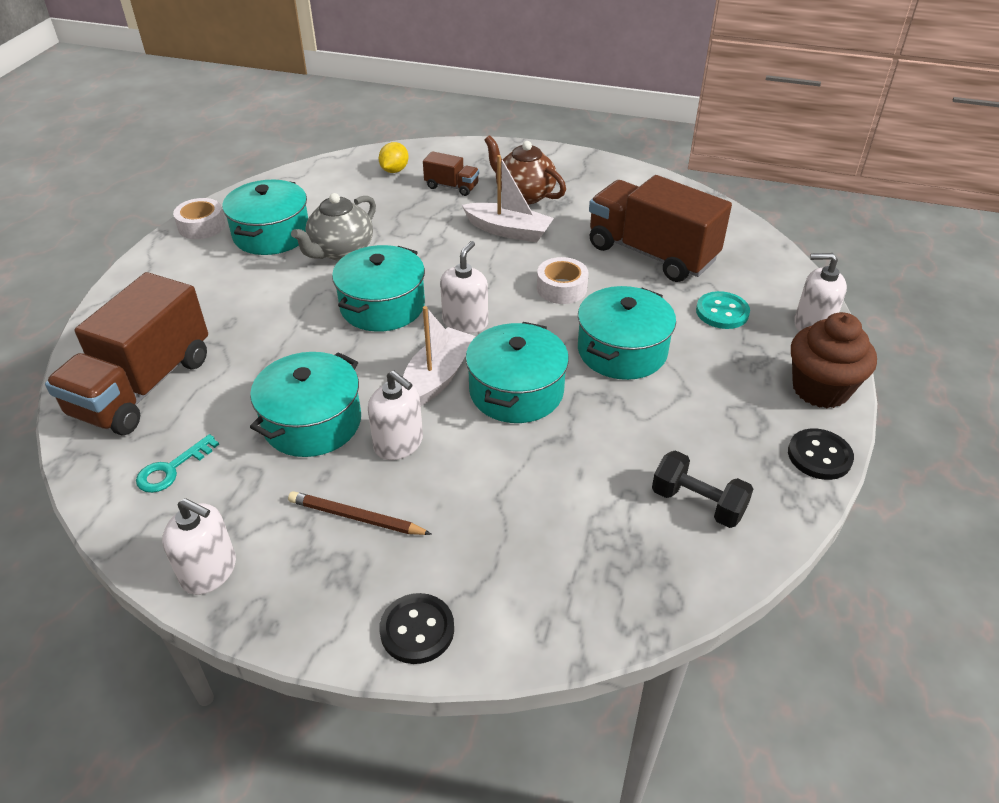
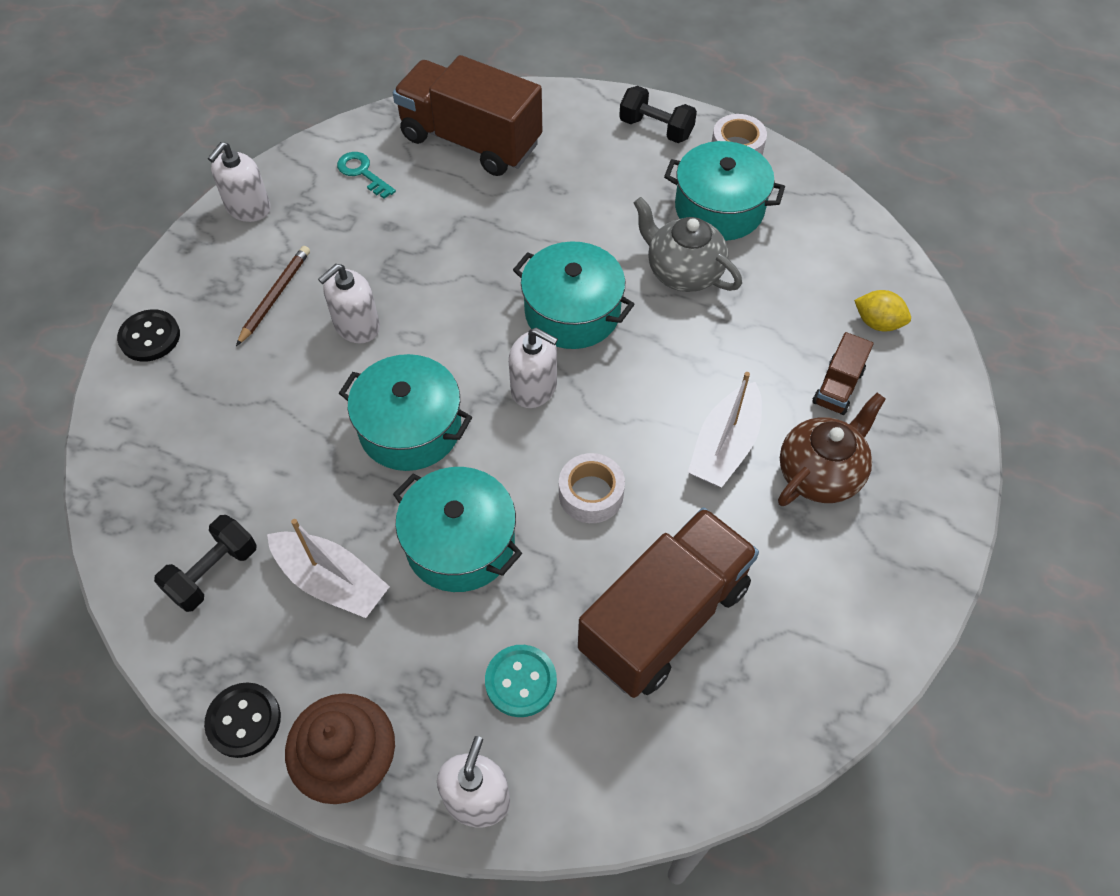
camera: 95 degrees right, 15 degrees up
turquoise pot [250,352,361,457] -> none
white boat [403,306,475,406] -> white boat moved to [267,519,390,618]
none -> black dumbbell [619,86,697,143]

